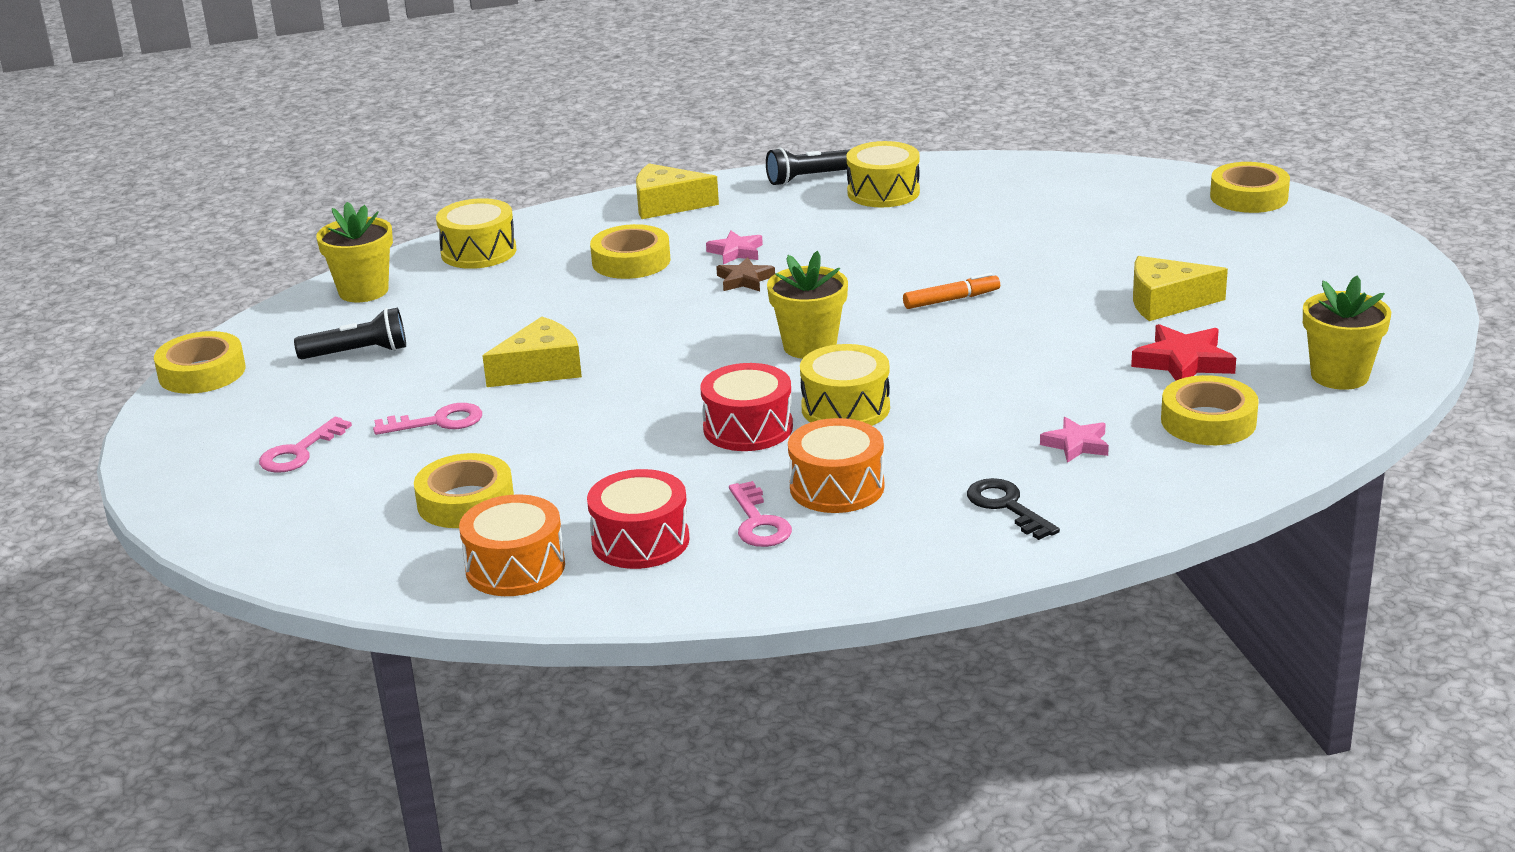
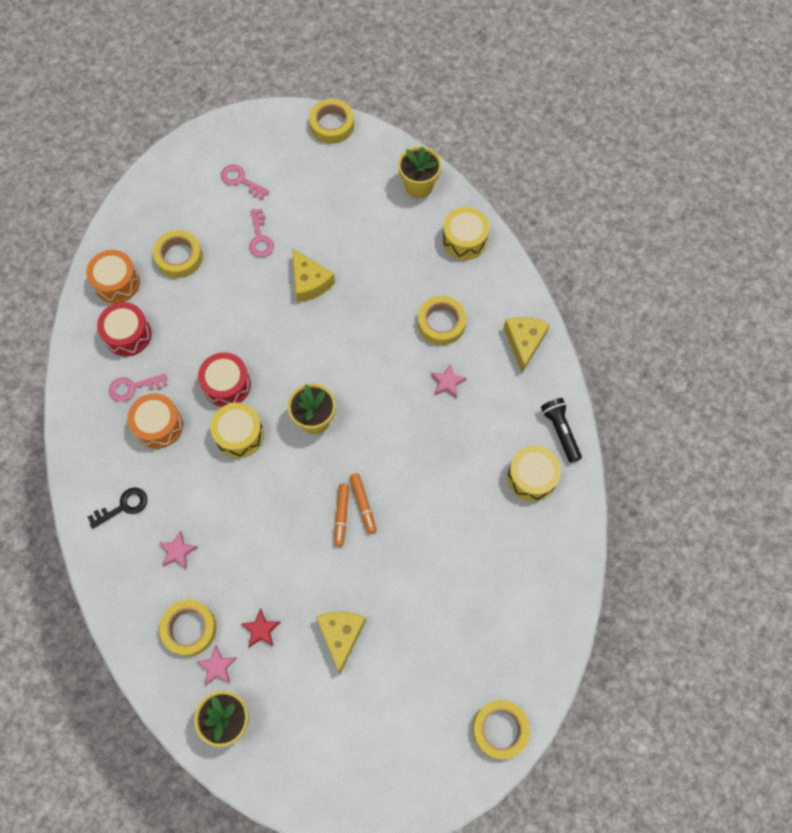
camera: 90 degrees right, 40 degrees up
black flashlight [294,308,406,359] -> none
brown star [716,257,775,291] -> none
red star [1131,324,1236,381] -> red star [241,608,281,648], size x0.64
none -> pink star [197,645,237,686]
none -> orange marker [334,484,349,547]

